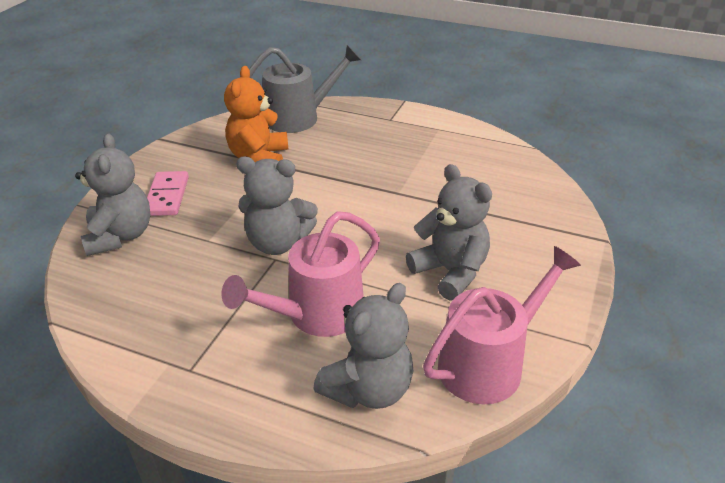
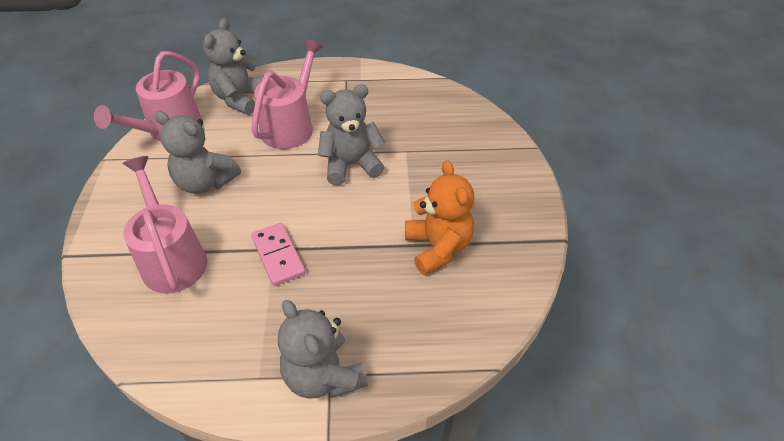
camera: 155 degrees right, 10 degrees up
grey teddy bear [75,133,151,256] -> grey teddy bear moved to [278,300,368,399]
pink domino [147,171,189,216] -> pink domino moved to [251,223,306,286]
grey watering can [249,45,361,133] -> none
none -> pink watering can [123,156,207,293]

